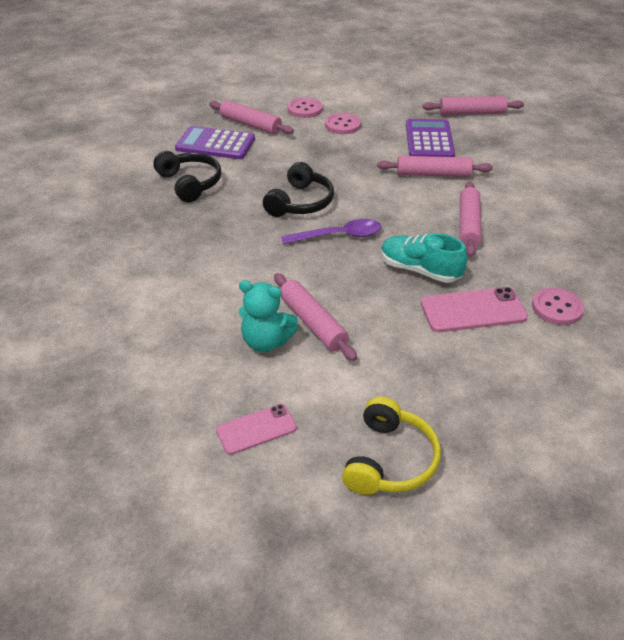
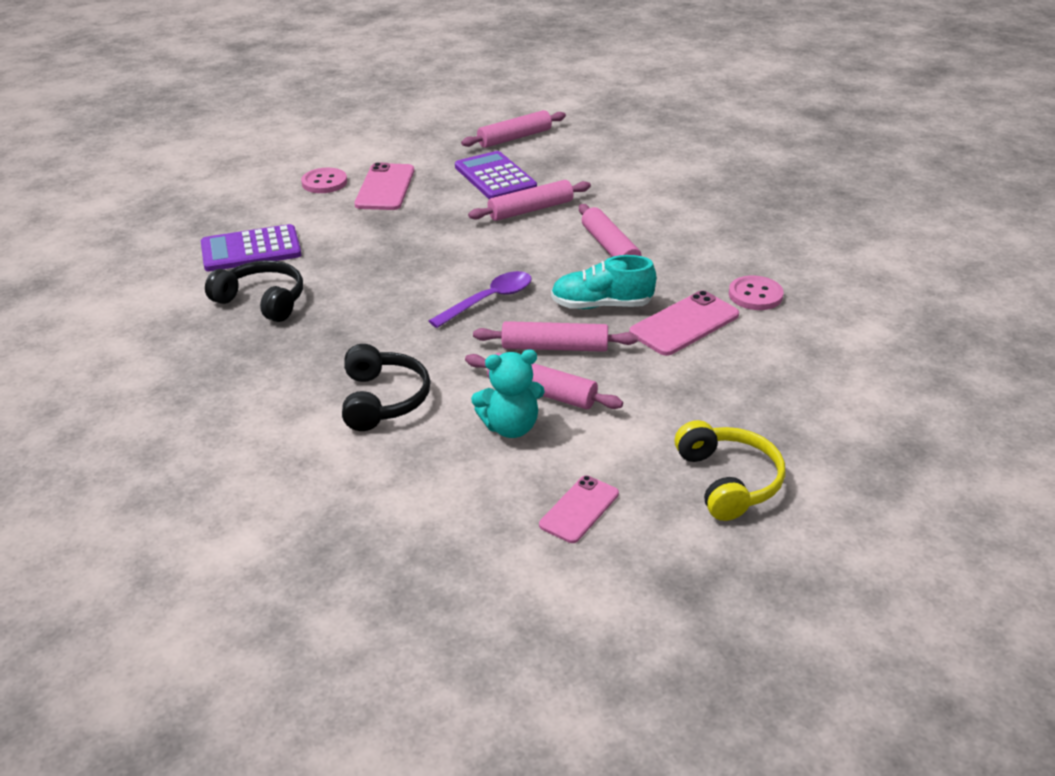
camera: 30 degrees left, 5 degrees down
pink rolling pin [209,100,294,135] -> pink rolling pin moved to [473,321,638,352]
black headphones [263,162,334,217] -> black headphones moved to [342,344,431,431]
pink button [325,113,361,134] -> pink phone [354,162,414,210]

